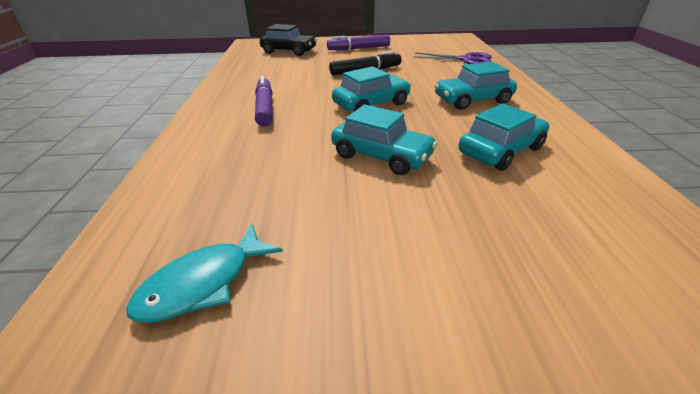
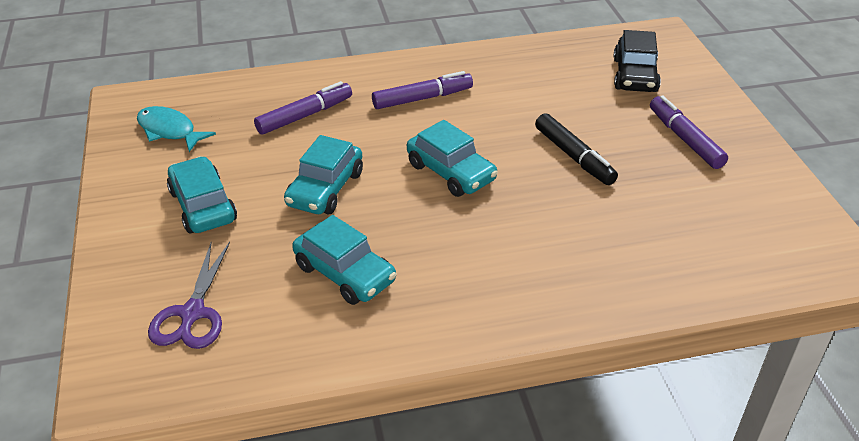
camera: 80 degrees right, 5 degrees up
purple scissors [414,52,492,64] -> purple scissors moved to [148,242,230,349]
turquoise car [434,61,517,110] -> turquoise car moved to [167,156,237,233]
none -> purple marker [254,81,352,135]

